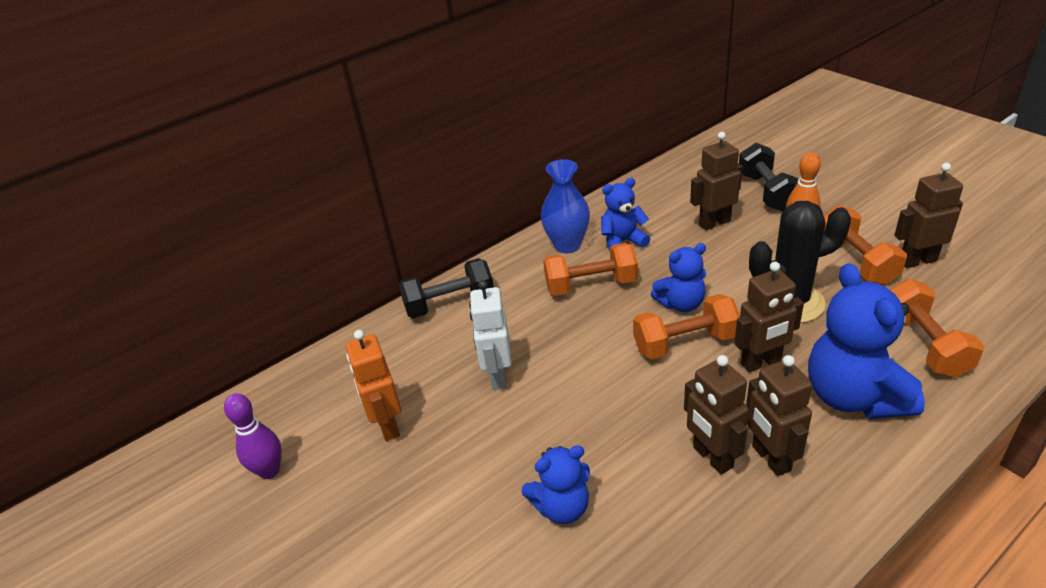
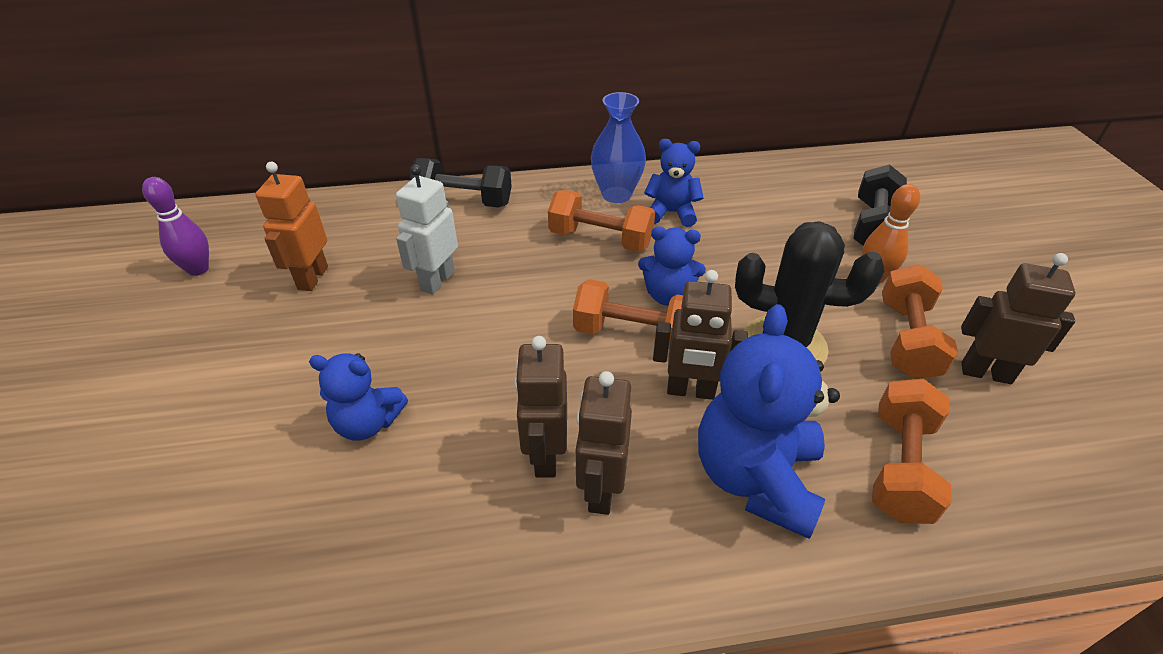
camera: 25 degrees right, 5 degrees up
brown robot [690,132,743,230] -> none

